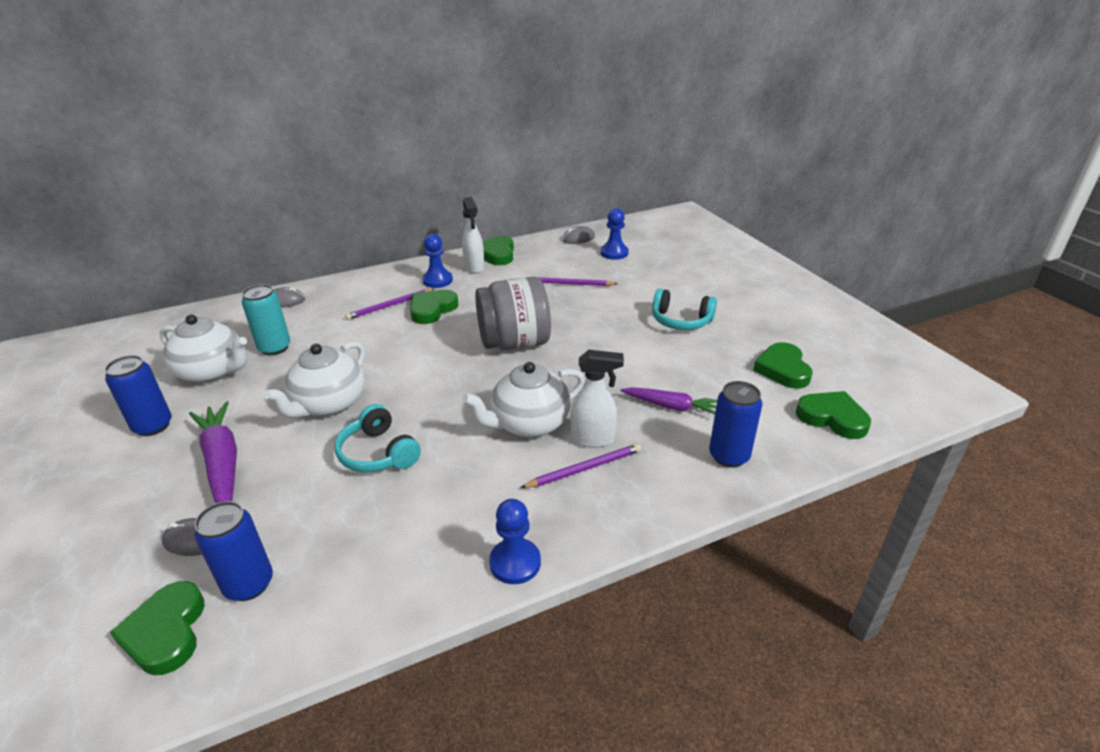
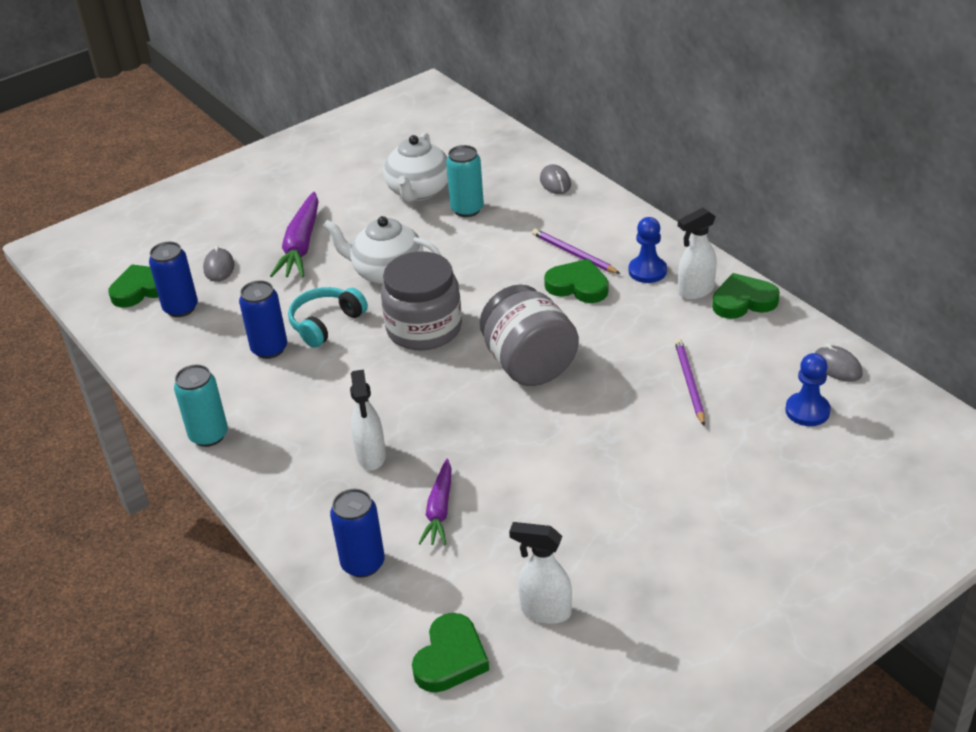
camera: 80 degrees right, 5 degrees up
blue can [104,355,172,436] -> blue can moved to [239,280,287,359]
purple carrot [189,401,237,503] -> purple carrot turned 135 degrees clockwise [270,192,319,277]
white teapot [462,362,585,438] -> none
blue pawn [489,499,541,584] -> turquoise can [174,365,228,447]
purple pencil [520,444,641,488] -> none
turquoise headphones [652,289,717,330] -> none
green heart [753,342,813,389] -> white spray bottle [509,522,572,624]
none -> grey jar [381,251,462,351]

